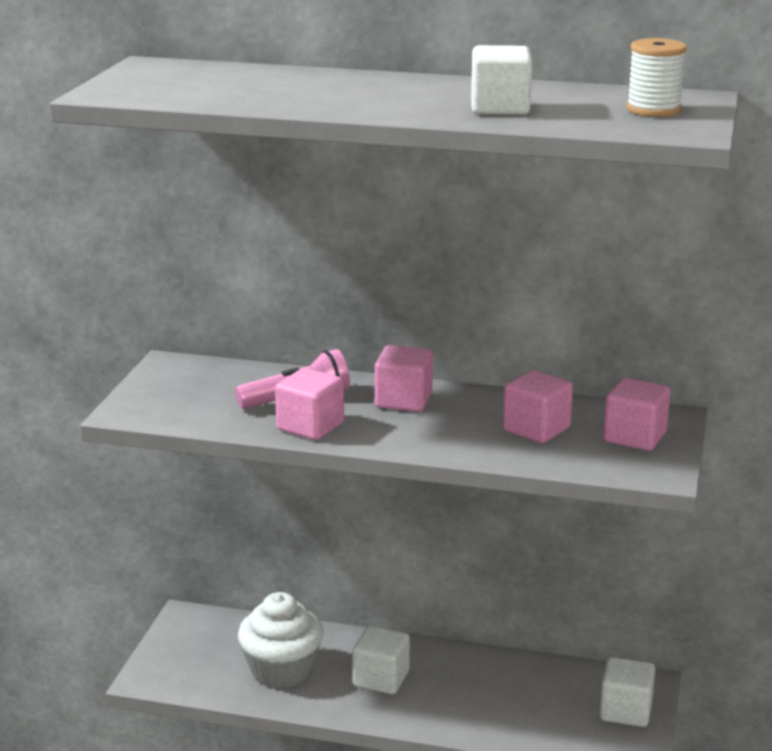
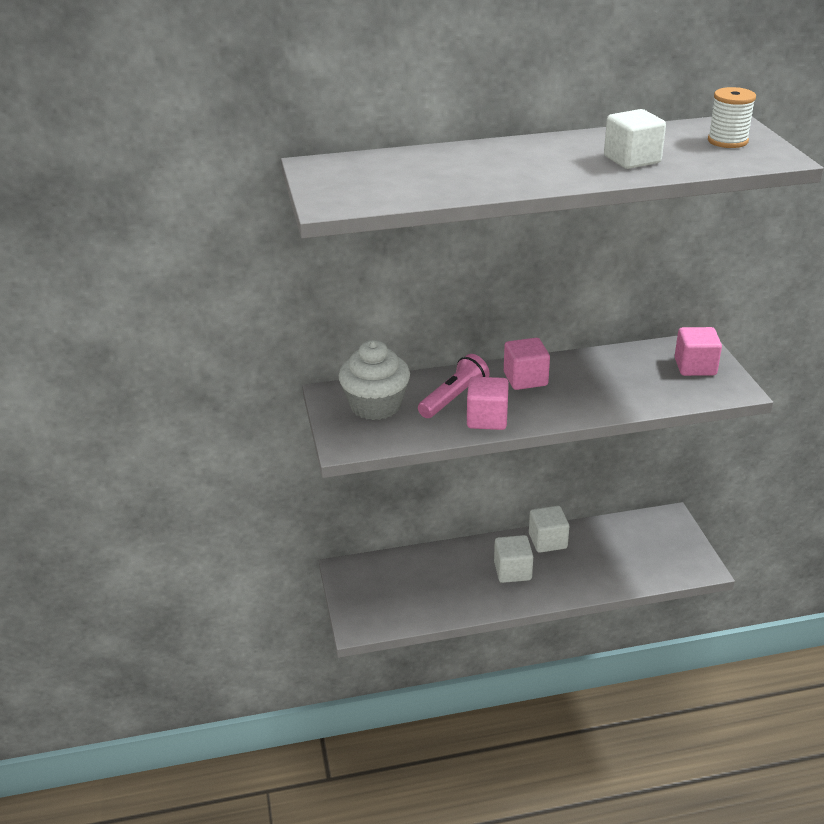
camera: 25 degrees left, 10 degrees up
white cupcake [238,592,323,689] -> white cupcake moved to [339,340,410,420]
pink cube [503,370,573,443] -> none
white cube [600,657,655,727] -> white cube moved to [529,506,569,553]

